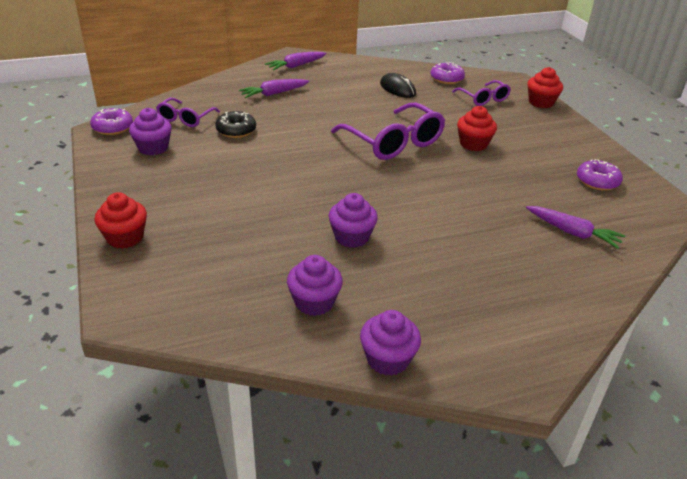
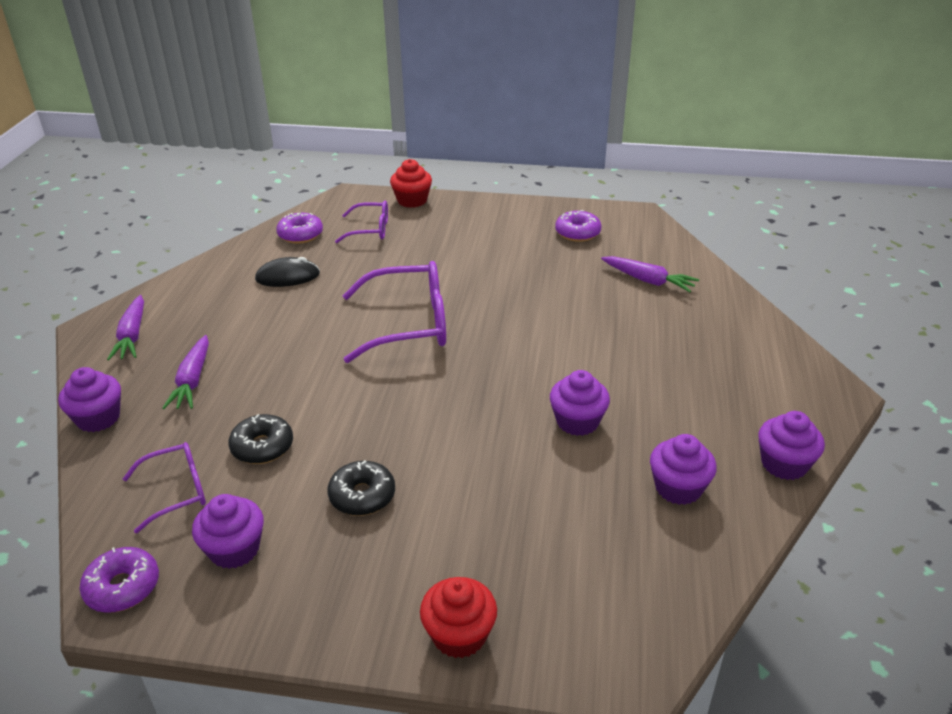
camera: 60 degrees left, 0 degrees up
purple glasses [156,98,220,127] -> purple glasses turned 75 degrees counterclockwise [123,442,206,533]
red cupcake [457,106,497,151] -> none
purple carrot [526,206,625,249] -> purple carrot turned 60 degrees clockwise [601,256,699,292]
none -> purple cupcake [58,367,121,432]
none -> black donut [327,460,395,516]

